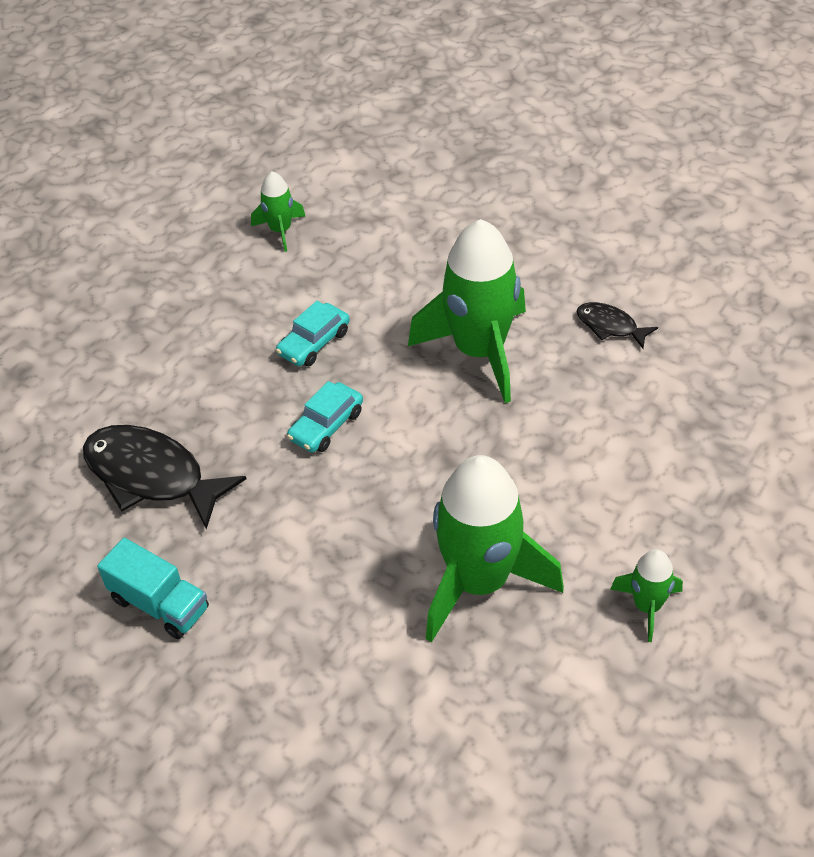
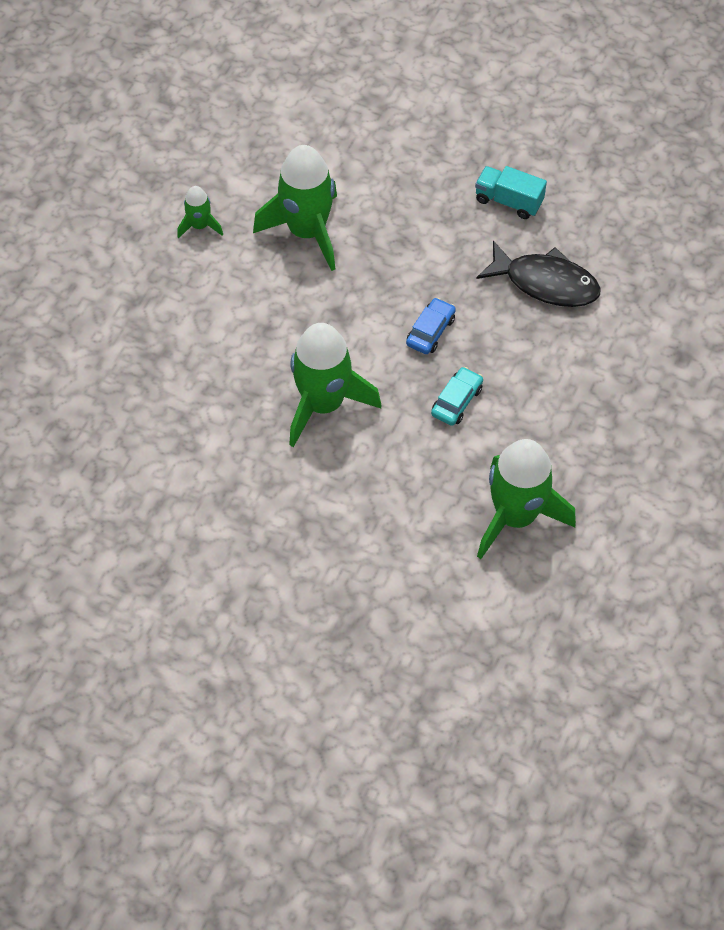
camera: 170 degrees right, 10 degrees up
green rocket [251,171,306,252] -> green rocket [477,439,576,559], size x2.10
turquoise car [287,381,363,453] -> blue car [406,298,456,354]
black fish [577,302,658,349] -> none

